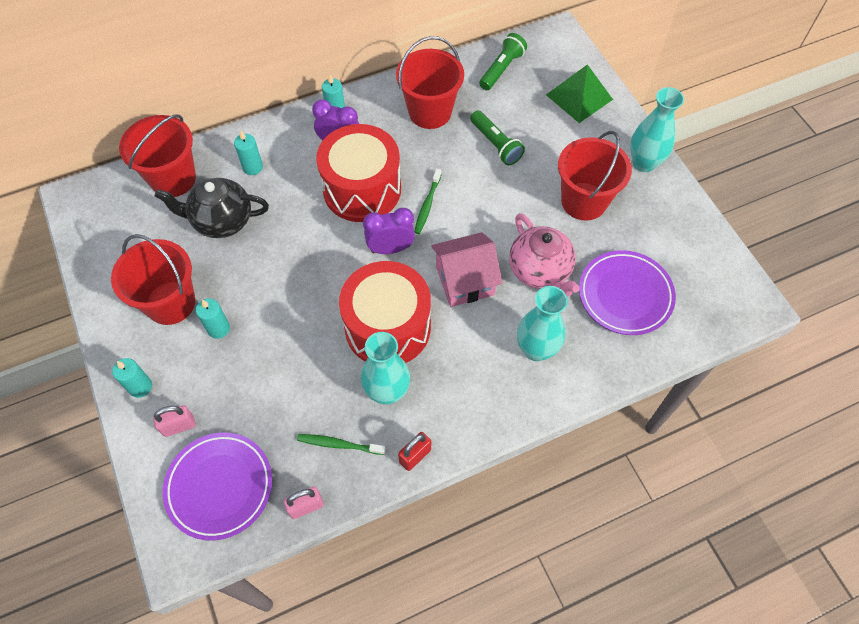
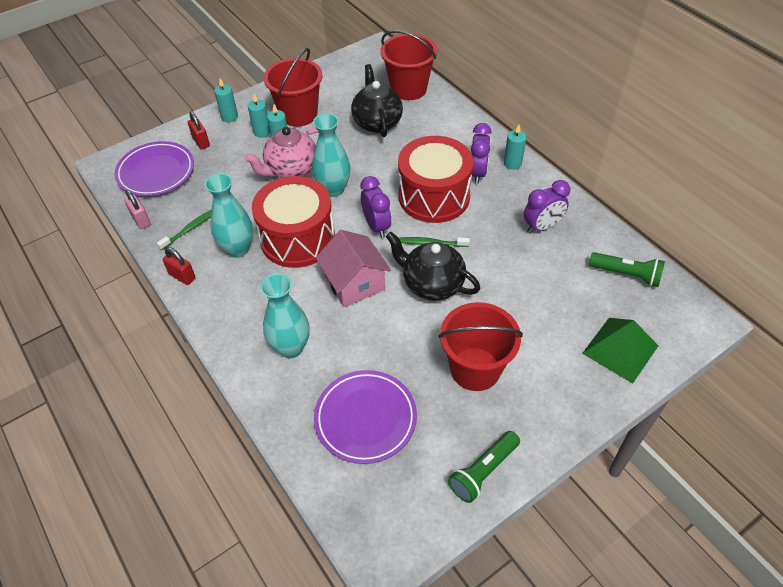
camera: 80 degrees right, 10 degrees down
pink padlock [153,405,196,437] -> red padlock [188,111,210,149]
turquoise candle [234,131,263,175] -> turquoise candle moved to [248,94,270,138]
green toothbrush [297,434,386,455] -> green toothbrush turned 45 degrees clockwise [157,210,211,250]
red bucket [396,36,464,129] -> purple clock [524,180,570,234]
green flashlight [470,111,525,165] -> green flashlight moved to [448,431,520,503]
pink teapot [509,213,580,297] -> pink teapot moved to [244,127,319,178]
turquoise vase [630,87,684,172] -> turquoise vase moved to [312,113,350,197]
none -> black teapot [386,232,481,301]

